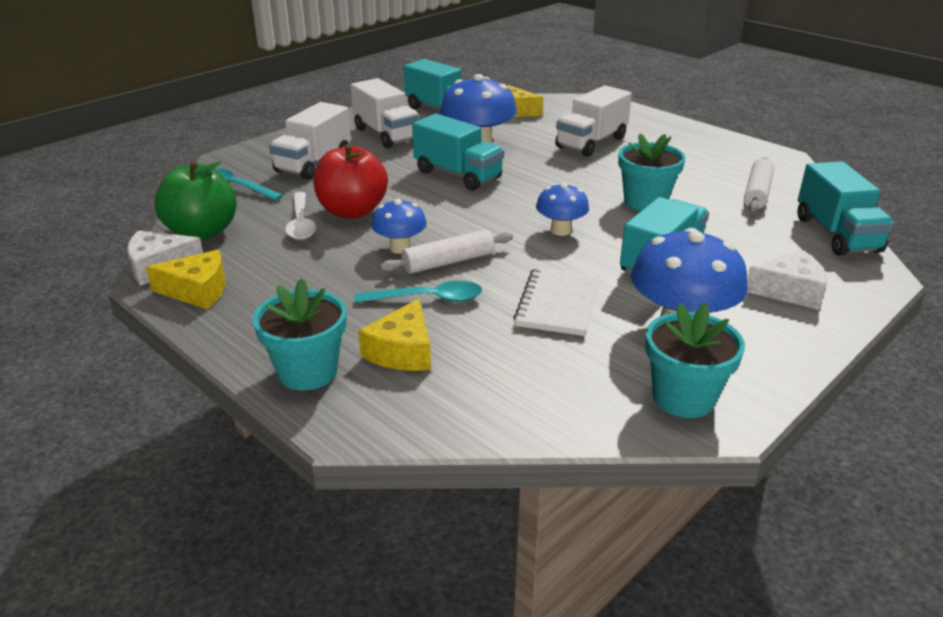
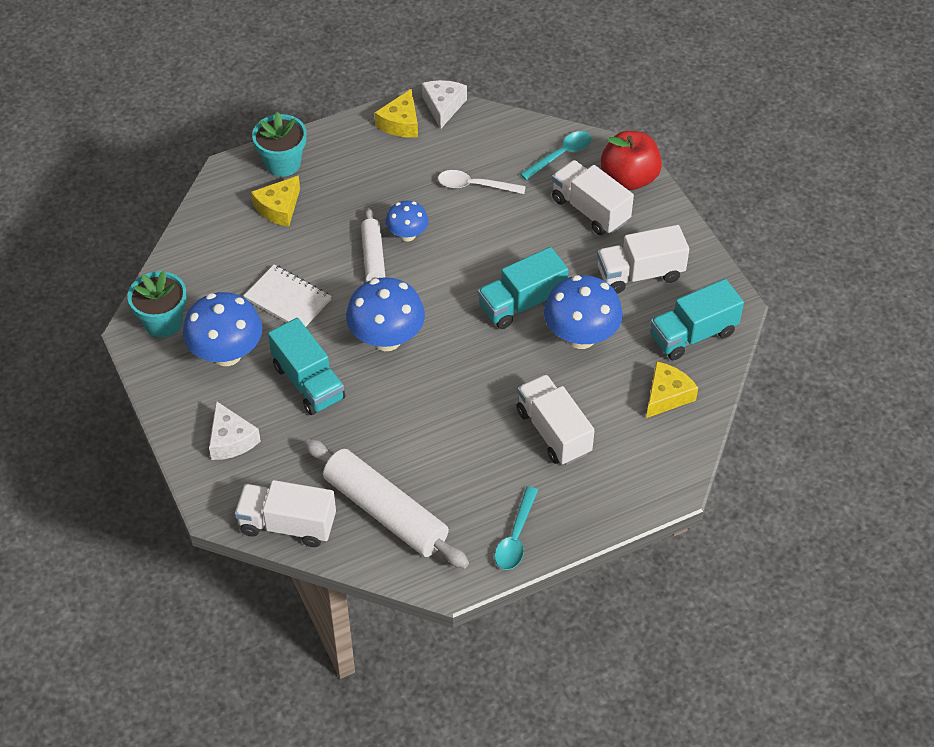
camera: 110 degrees right, 20 degrees up
green apple [154,160,237,240] -> none
red apple [313,144,388,219] -> red apple moved to [601,131,662,190]
turquoise spoon [354,281,482,303] -> turquoise spoon moved to [495,486,538,570]
yellow cheese [358,299,431,371] -> yellow cheese turned 90 degrees counterclockwise [251,175,300,227]
blue mushroom [536,183,589,236] -> blue mushroom [346,277,425,351], size x1.74
turquoise flower pot [618,133,685,211] -> none
white rolling pin [744,157,774,211] -> white rolling pin [305,439,469,569], size x1.76
white cheese [747,250,827,310] -> white cheese turned 45 degrees counterclockwise [209,401,261,460]
turquoise truck [797,161,895,256] -> white truck [234,480,336,547]

